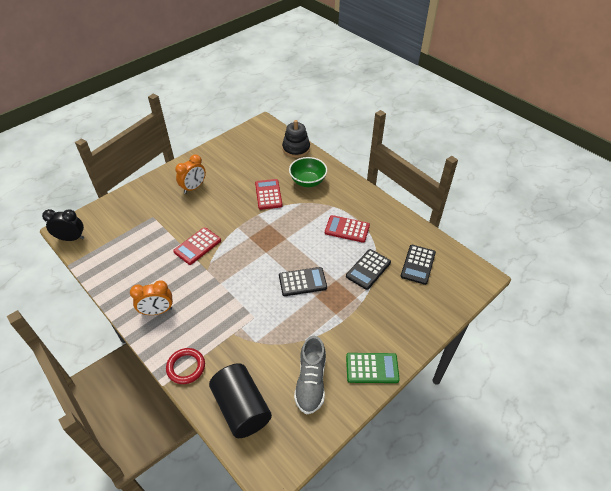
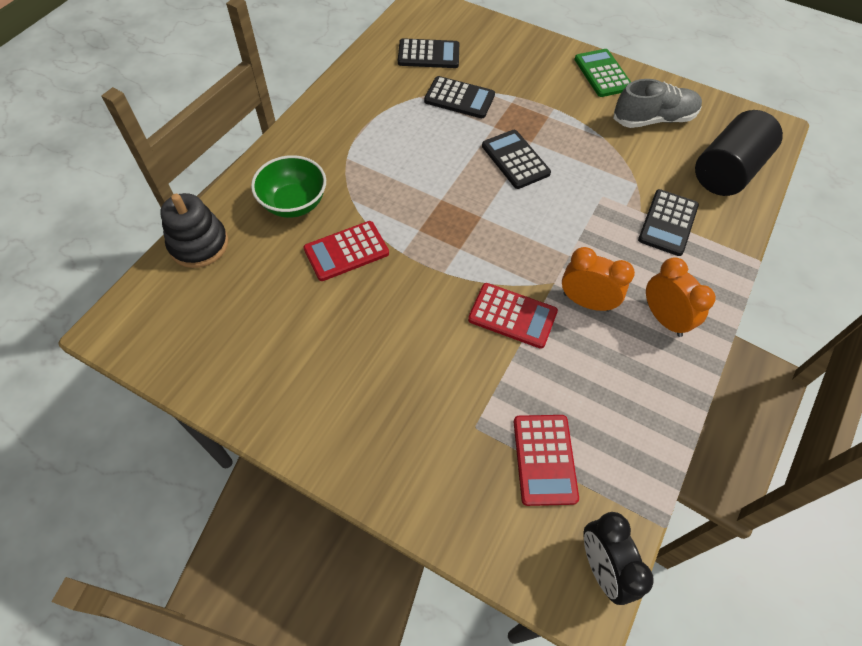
camera: 110 degrees left, 10 degrees up
red ring [166,348,205,384] -> none
orange clock [175,154,206,194] -> orange clock moved to [562,247,635,312]
red calculator [325,215,370,243] -> red calculator moved to [514,415,579,506]
none -> black calculator [638,189,699,256]

